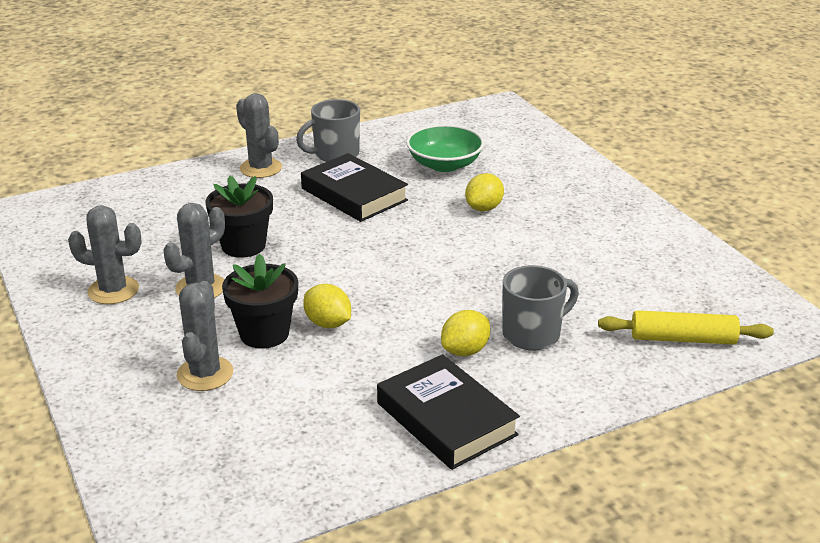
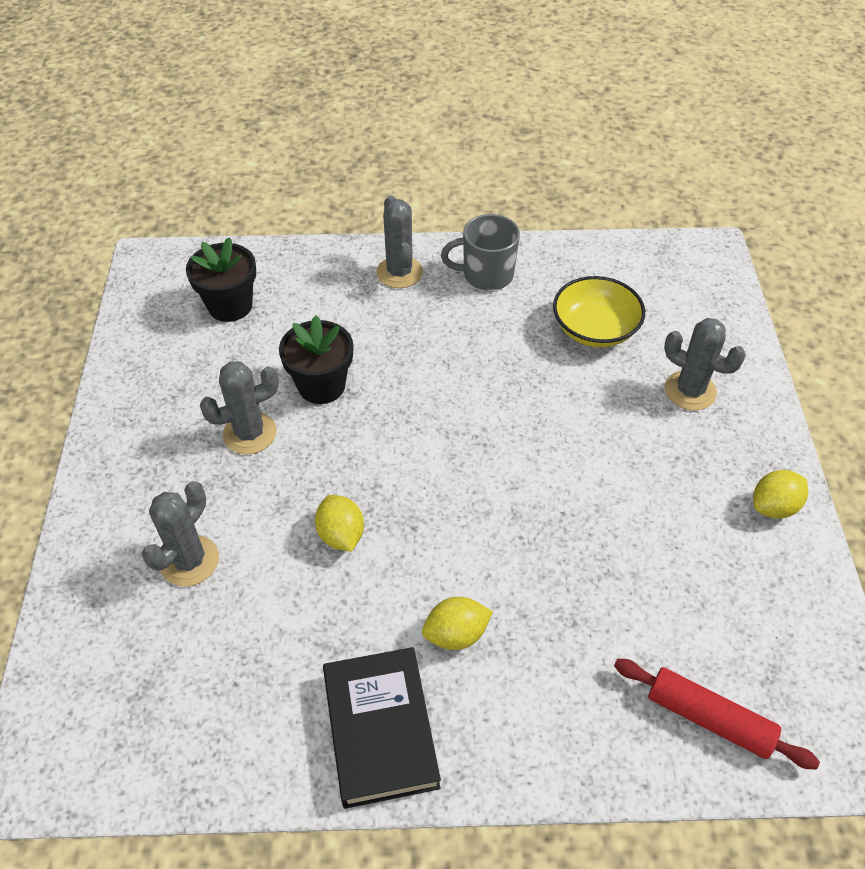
camera: 25 degrees right, 20 degrees up
grey cactus [68,205,141,304] -> grey cactus moved to [664,318,746,411]
black flower pot [222,254,298,348] -> black flower pot moved to [186,237,256,322]
black book [301,153,408,222] -> none
green bowl [406,124,484,172] -> yellow bowl [553,276,645,348]
yellow lemon [465,173,504,211] -> yellow lemon moved to [753,470,808,519]
grey mug [503,265,579,350] -> none
yellow rolling pin [598,310,774,345] -> red rolling pin [614,659,820,769]

